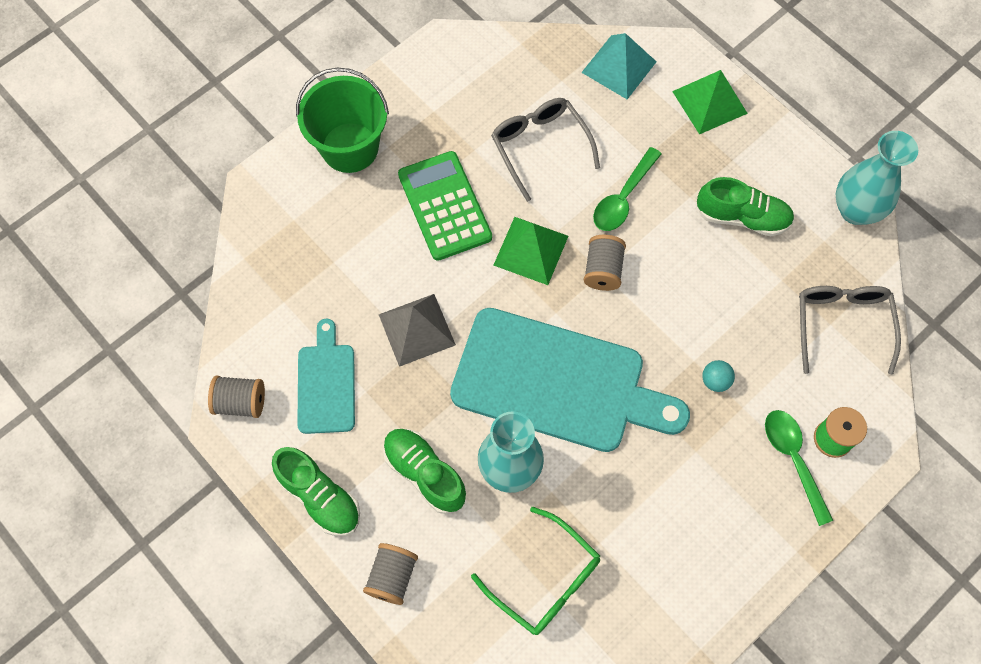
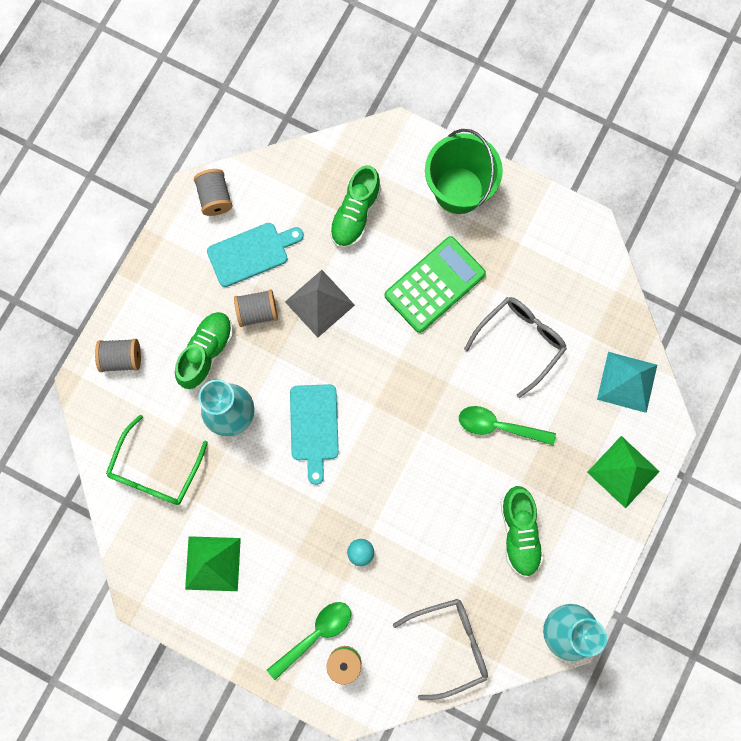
camera: 70 degrees right, 10 degrees up
green shoe [272,447,360,536] -> green shoe moved to [330,165,381,248]
turquoise cutting board [450,308,690,452] -> turquoise cutting board [290,384,339,485], size x0.51
green pyramid [493,217,568,285] -> green pyramid moved to [185,536,241,591]
grey spool [584,235,626,291] -> grey spool moved to [234,289,278,327]

